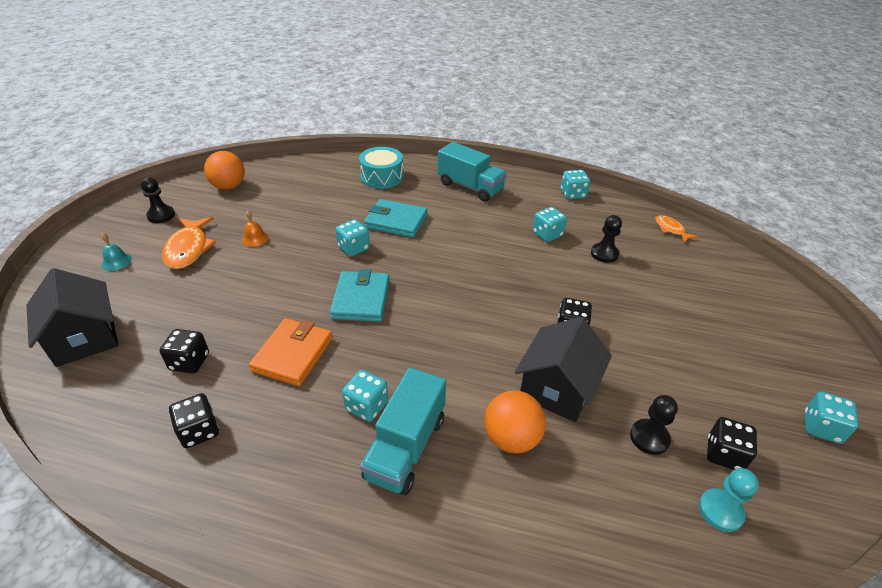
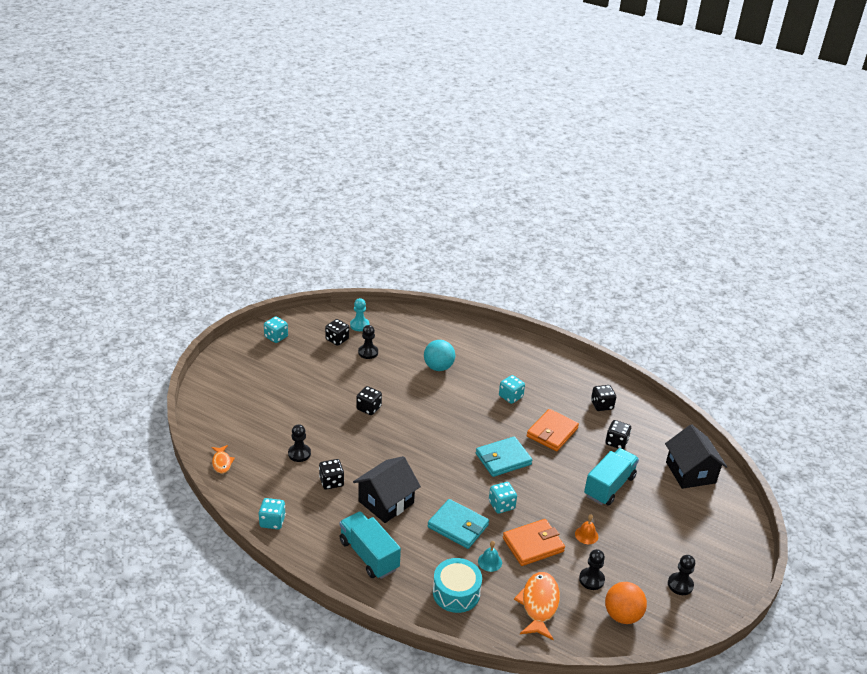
camera: 165 degrees left, 5 degrees down
turquoise bell [101,233,132,271] -> turquoise bell moved to [478,541,502,572]
orange fish [162,217,216,269] -> orange fish moved to [514,572,560,640]
turquoise wallet [330,269,390,322] -> turquoise wallet turned 45 degrees clockwise [476,436,532,477]
turquoise truck [360,367,446,495] -> turquoise truck moved to [584,448,639,505]
orange ball [484,390,546,453] -> turquoise ball [424,340,455,371]
black house [515,317,612,422] -> black house moved to [353,456,421,523]
turquoise dice [532,207,567,242] -> black dice [319,459,344,490]
none -> orange wallet [503,519,565,566]
none -> black pawn [579,549,605,590]

